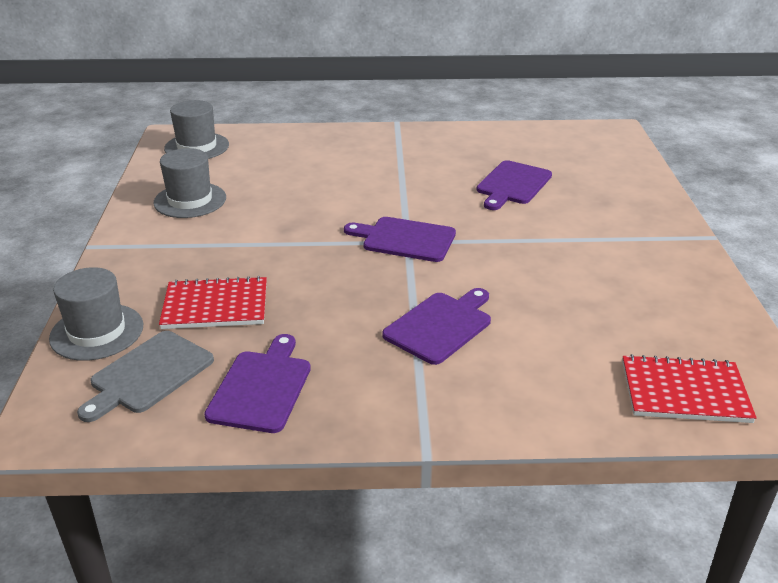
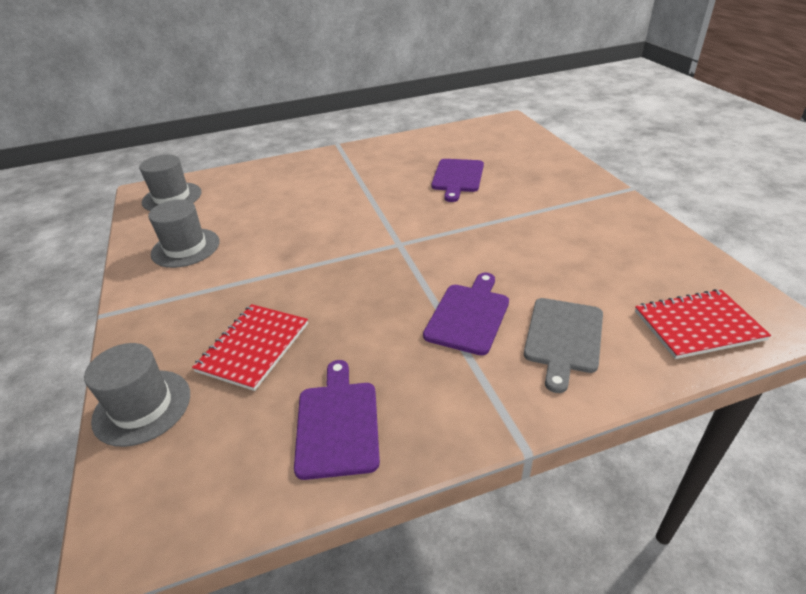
camera: 15 degrees left, 5 degrees up
grey cutting board [77,331,214,422] -> grey cutting board moved to [524,298,603,393]
red notebook [159,276,267,329] -> red notebook turned 45 degrees counterclockwise [192,304,308,391]
purple cutting board [344,217,456,262] -> none

